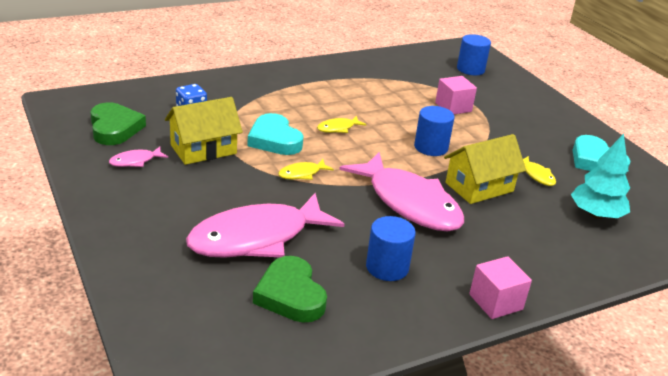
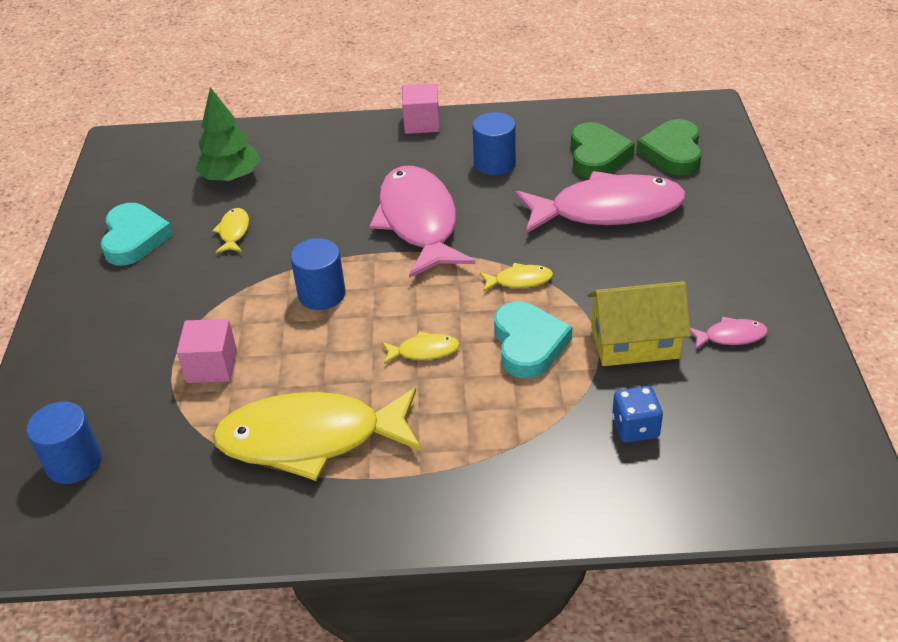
camera: 150 degrees left, 10 degrees up
green heart [90,102,146,145] -> green heart moved to [636,119,702,175]
yellow house [444,134,526,204] -> none
turquoise tree [571,134,630,219] -> green tree [196,87,260,182]
none -> yellow fish [213,388,421,481]

